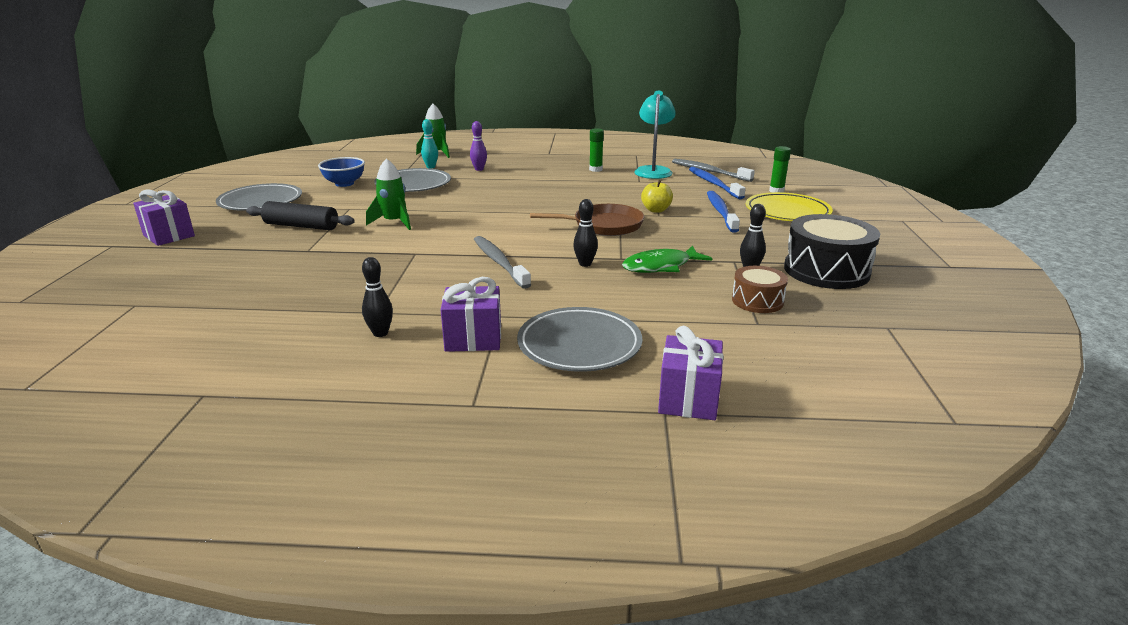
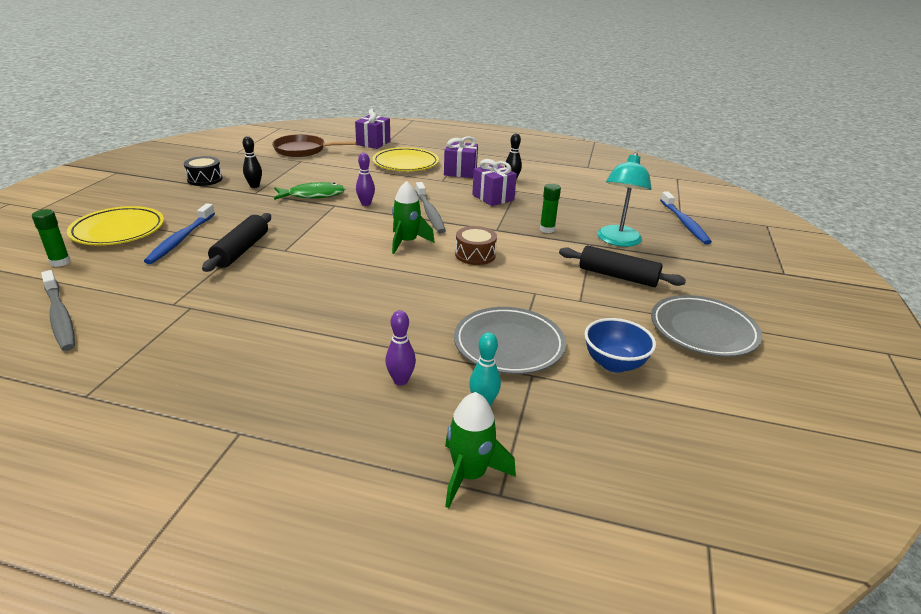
camera: 170 degrees left, 5 degrees up
purple gift [133,189,195,246] -> purple gift moved to [472,159,517,206]
green rocket [366,158,411,230] -> green rocket moved to [392,181,435,254]
grey plate [517,307,642,372] -> yellow plate [372,147,439,171]
brown pan [530,204,644,236] -> brown pan moved to [272,134,357,157]
black bowling pin [573,199,598,267] -> purple bowling pin [356,153,375,206]
green glue stick [589,128,604,172] -> green glue stick moved to [540,184,561,233]
turquoise lamp [634,90,676,179] -> turquoise lamp moved to [597,152,652,247]
yellow apple [641,180,673,213] -> black rolling pin [202,213,271,272]
blue toothbrush [689,167,746,199] -> blue toothbrush moved to [660,192,712,244]
brown drum [732,266,788,313] -> brown drum moved to [455,226,497,265]
black drum [784,214,880,289] -> black drum [184,156,223,186], size x0.56

